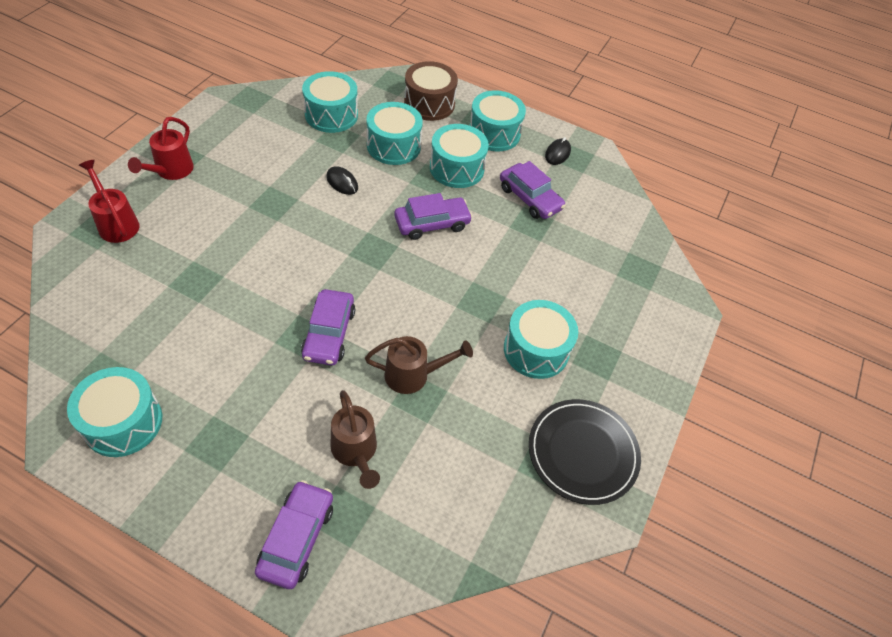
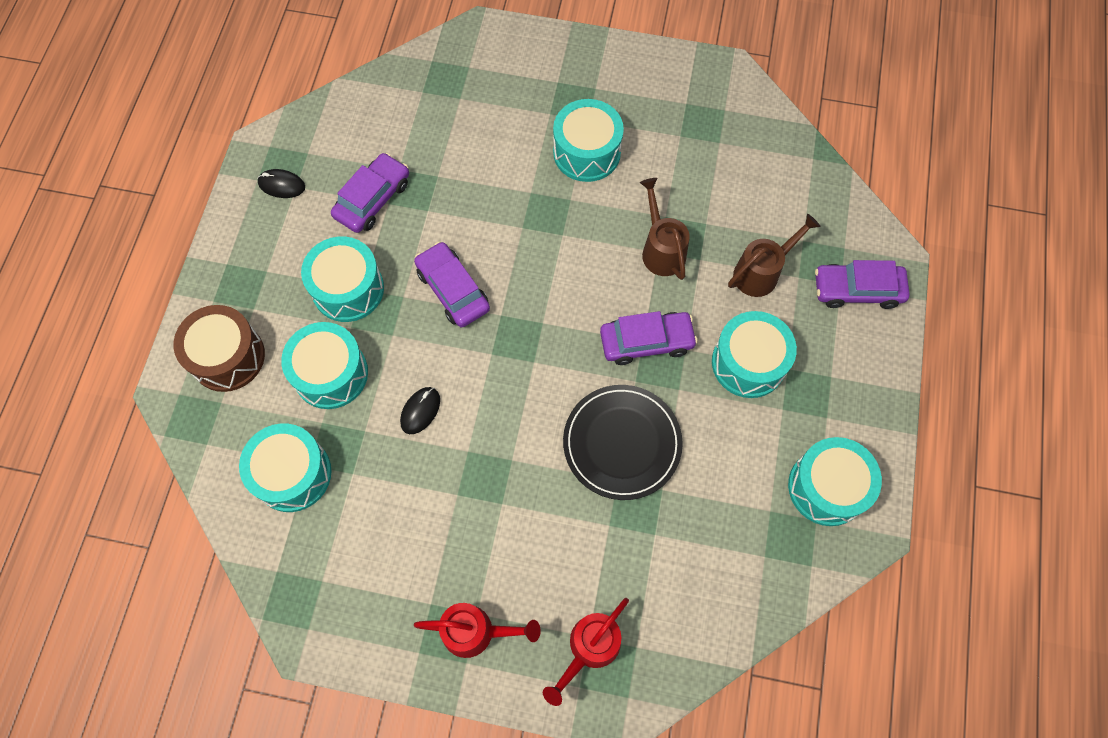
camera: 100 degrees left, 15 degrees up
turquoise drum [469,90,526,152] -> turquoise drum moved to [712,311,797,398]
black plate [529,399,641,505] -> black plate moved to [563,385,683,500]

